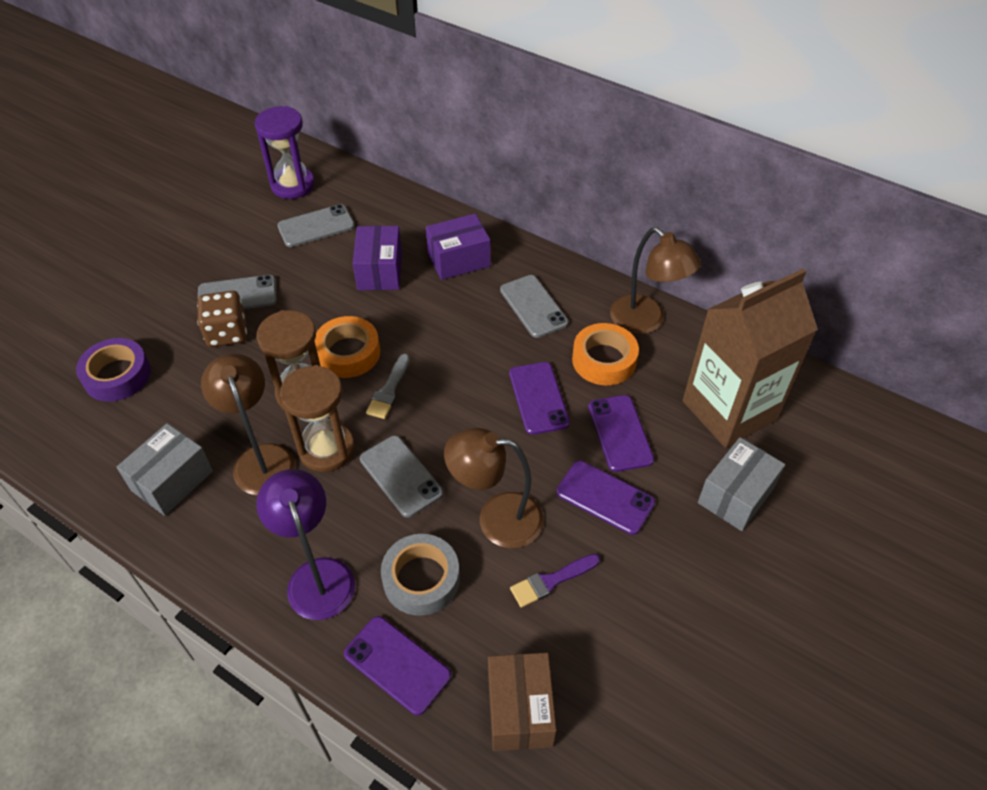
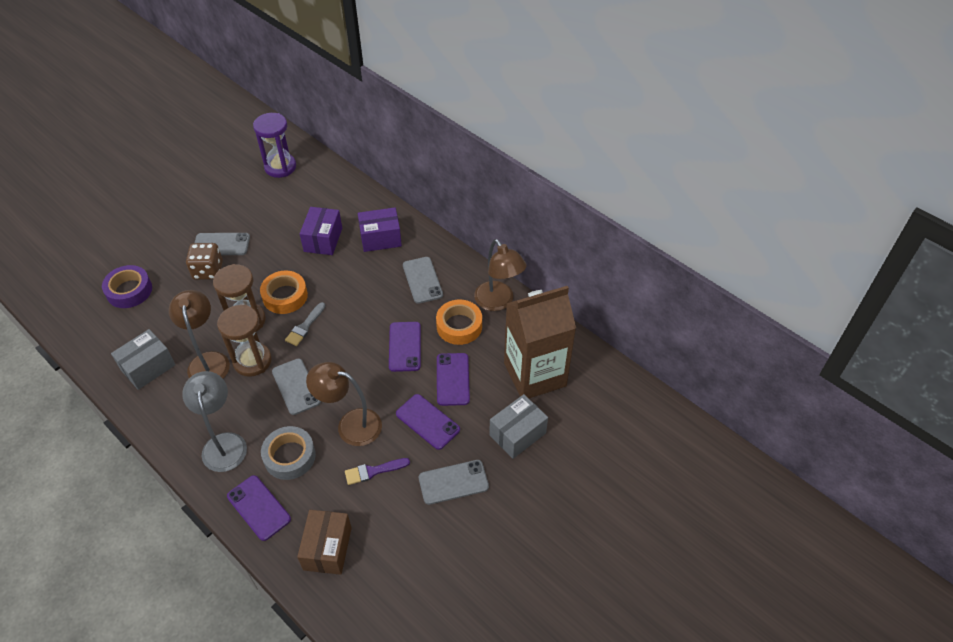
camera: 10 degrees right, 0 degrees up
purple lamp [256,469,355,620] -> grey lamp [182,371,247,472]
grey phone [277,204,355,247] -> grey phone moved to [419,460,489,505]

